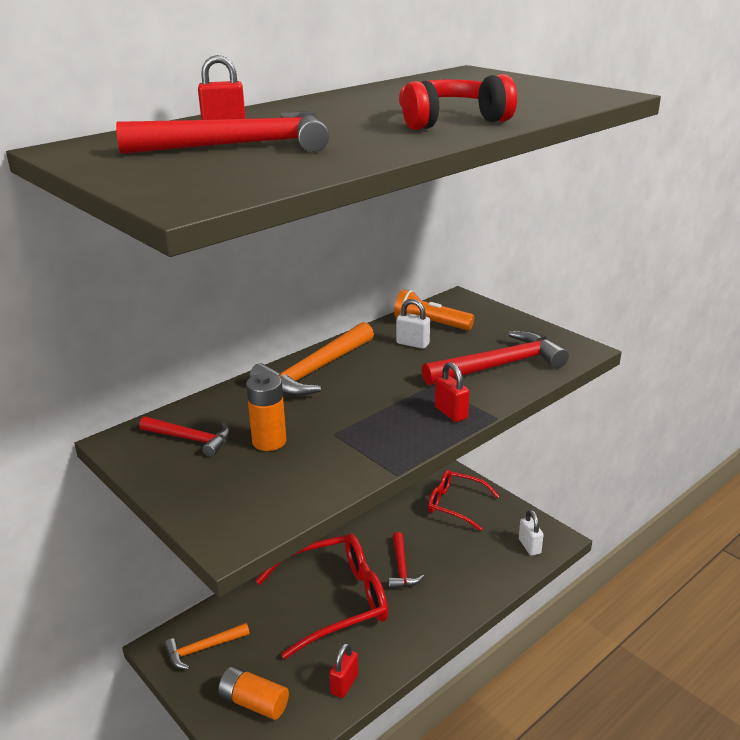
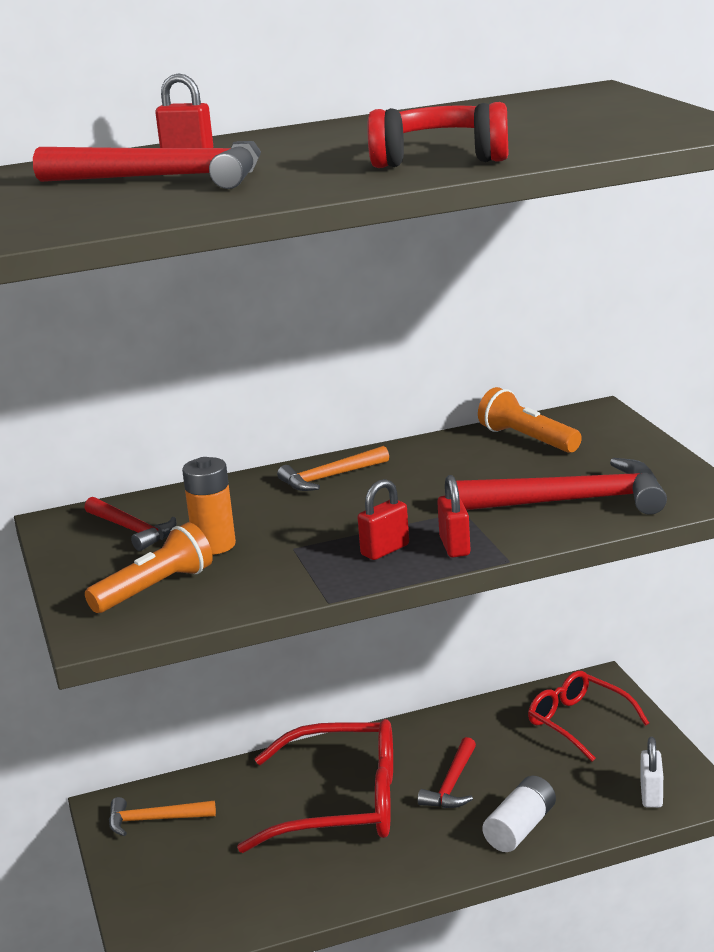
camera: 25 degrees right, 5 degrees down
orange battery [218,666,289,720] -> none
orange hammer [249,322,374,396] -> orange hammer [277,446,389,491], size x0.58
red padlock [329,643,358,698] -> red padlock moved to [357,479,409,560]
white padlock [396,299,430,349] -> none
none -> orange flashlight [85,522,213,613]
none -> white battery [482,776,556,852]

